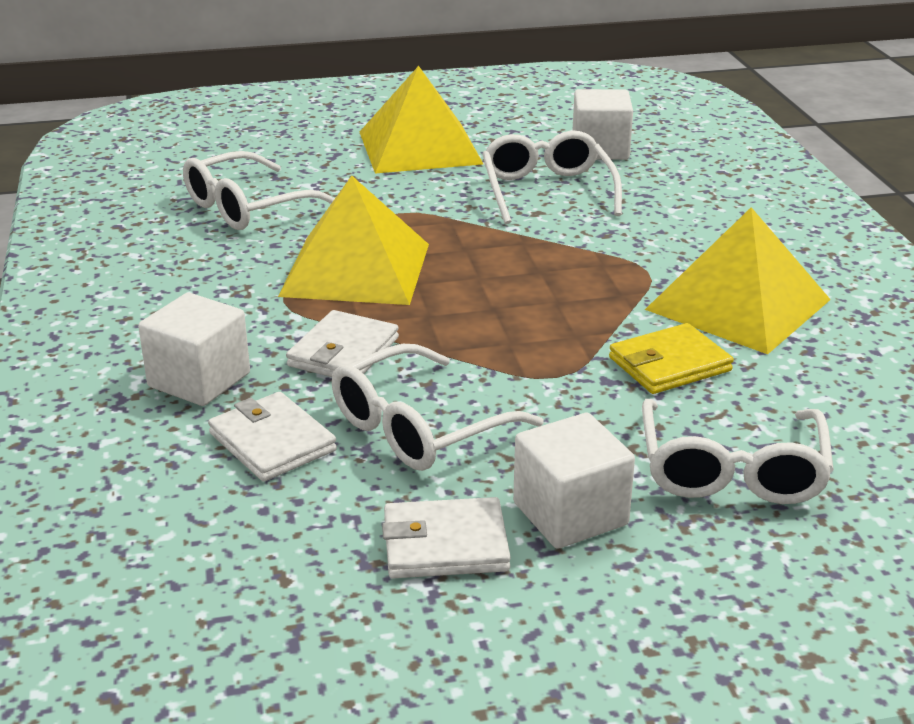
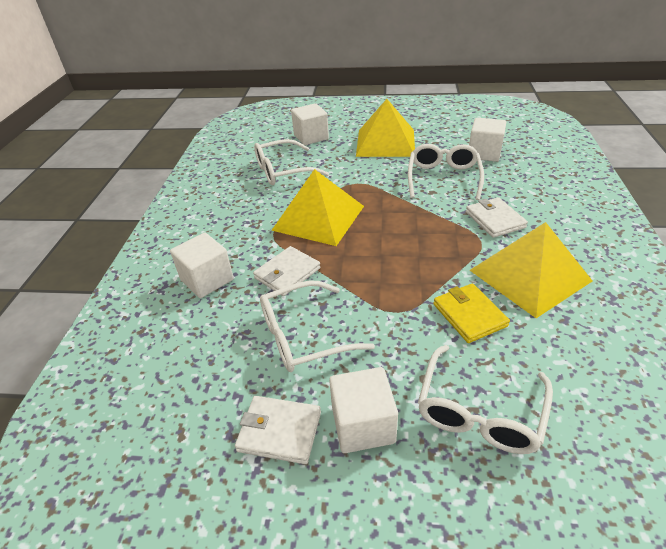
camera: 20 degrees right, 10 degrees up
white wallet [208,392,337,482] -> white wallet moved to [466,197,528,238]
yellow wallet [609,323,734,394] -> yellow wallet turned 75 degrees clockwise [433,283,510,343]
none -> white cube [291,103,329,145]

